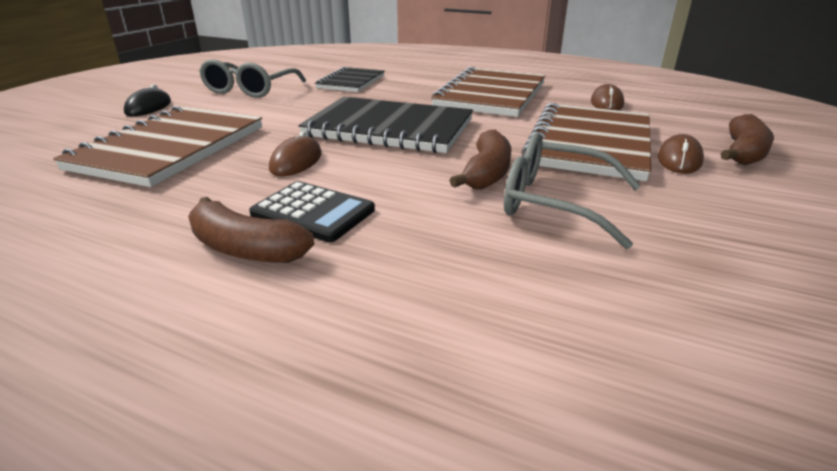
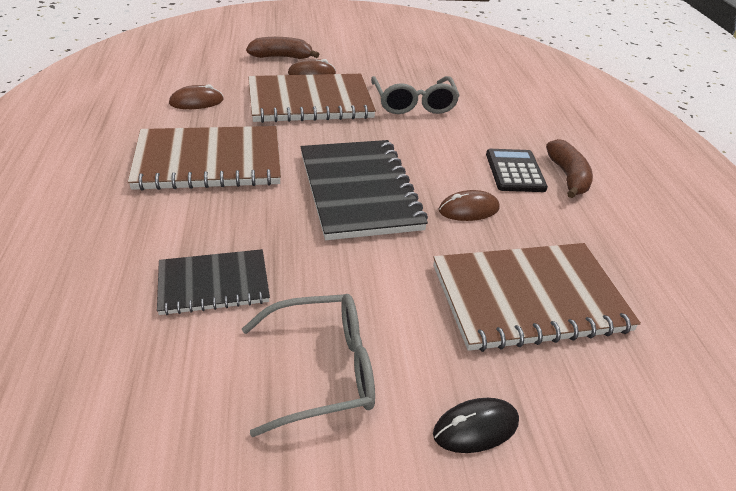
camera: 125 degrees left, 10 degrees up
brown banana [450,130,511,190] -> none

